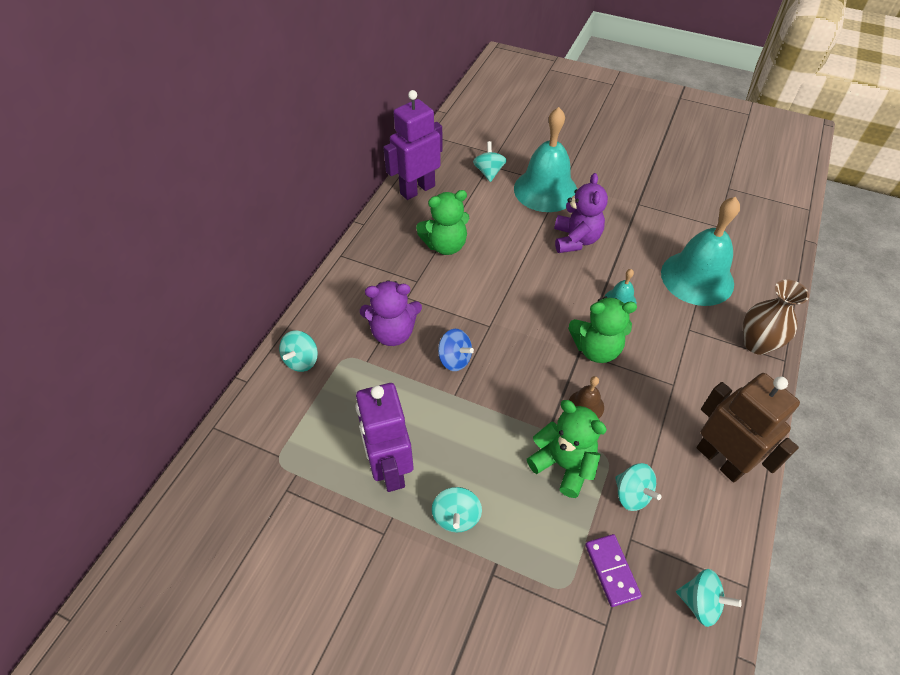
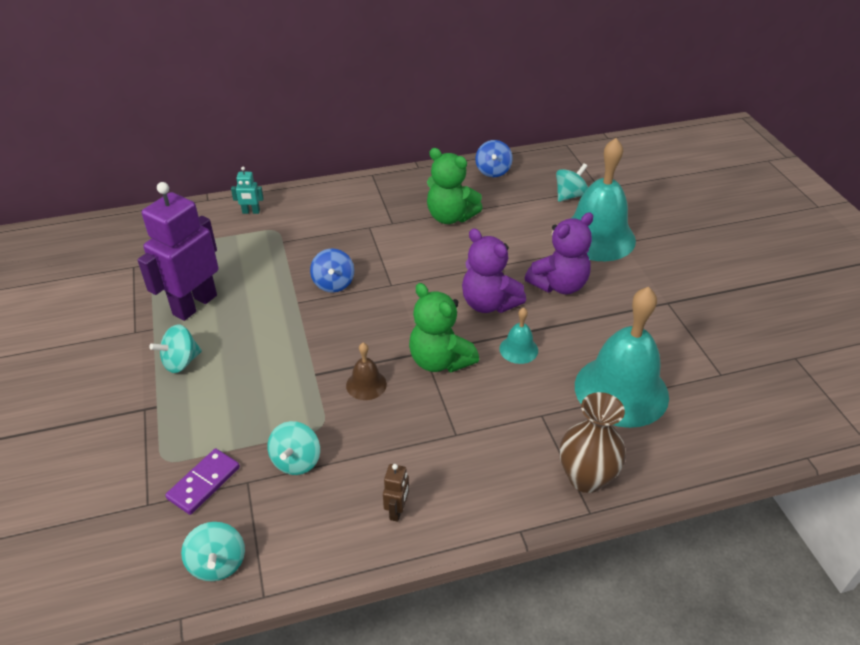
camera: 50 degrees right, 10 degrees down
turquoise spinning top [279,331,318,372] -> turquoise robot [231,167,264,214]
purple teddy bear [360,280,422,346] -> purple teddy bear moved to [462,228,526,313]
purple robot [383,90,443,200] -> blue spinning top [475,140,513,177]
green teddy bear [527,400,607,498] -> none
brown robot [697,373,800,483] -> brown robot [383,464,409,522], size x0.42

